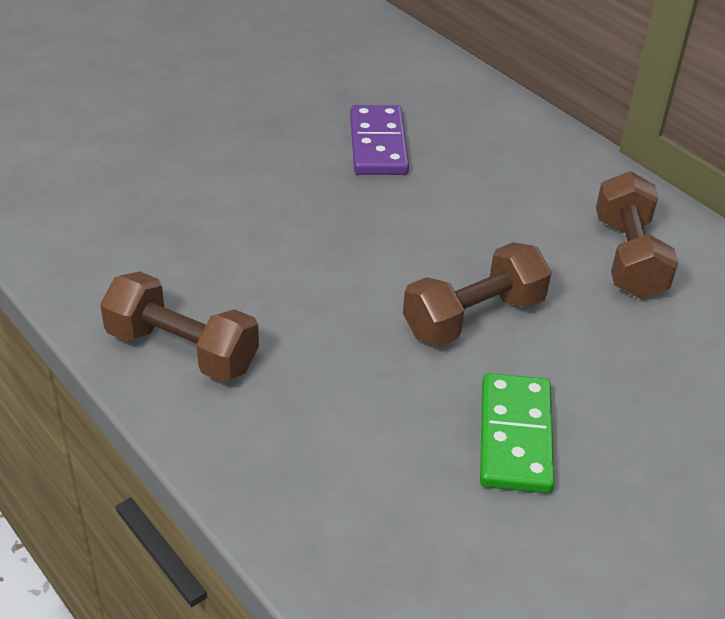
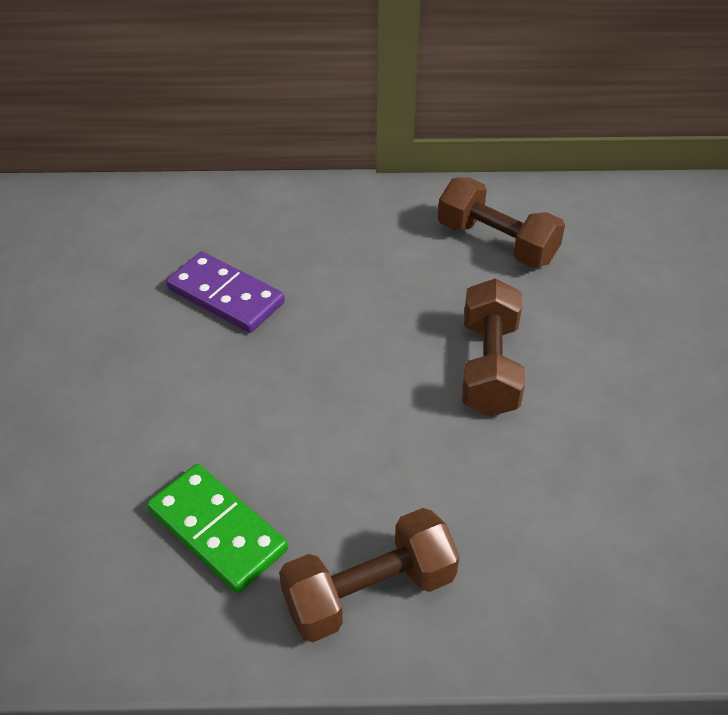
camera: 50 degrees left, 5 degrees up
green domino [480,373,555,494] -> green domino moved to [147,464,288,593]

